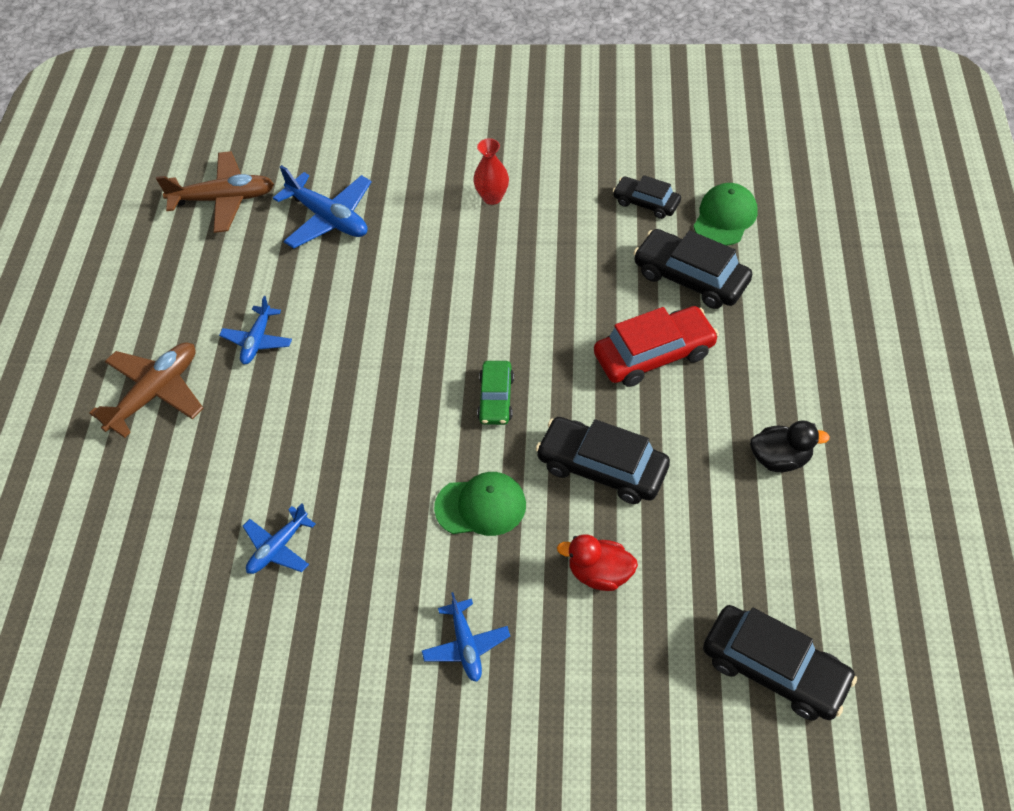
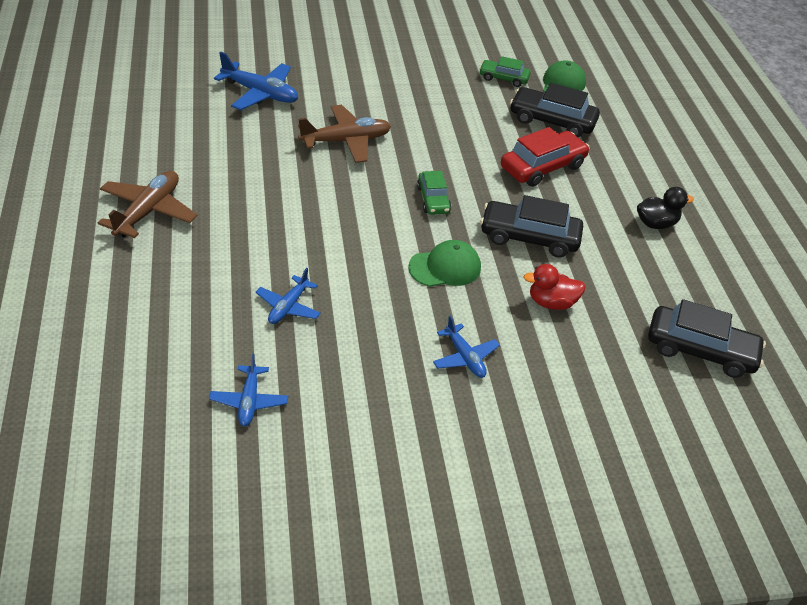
camera: 20 degrees left, 10 degrees down
brown plane [156,151,274,233] -> brown plane moved to [298,105,391,163]
blue plane [219,296,292,364] -> blue plane moved to [209,354,288,426]
red vase [473,138,509,205] -> none
black car [613,175,681,219] -> green car [479,56,530,87]

